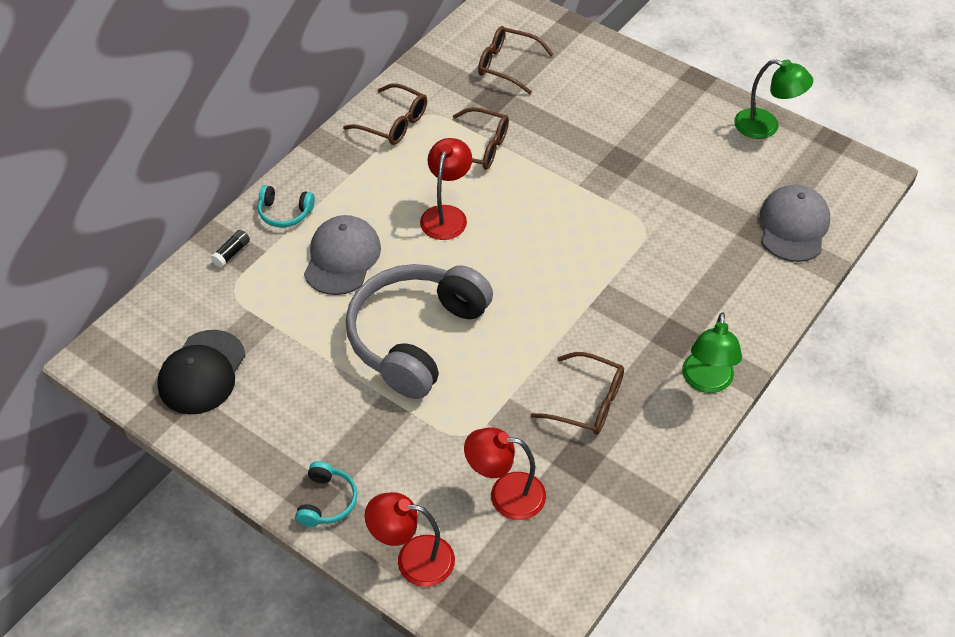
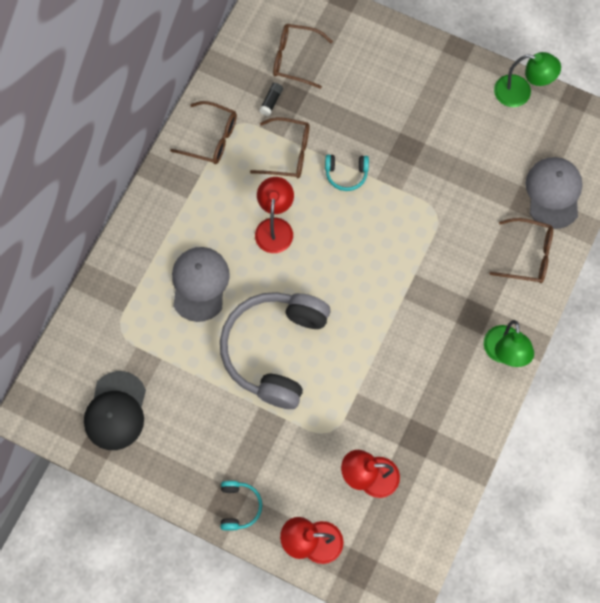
camera: 10 degrees left, 20 degrees up
black glue stick [211,230,250,268] -> black glue stick moved to [259,83,283,116]
turquoise headphones [258,185,315,228] -> turquoise headphones moved to [325,155,369,191]
brown glasses [531,352,624,435] -> brown glasses moved to [489,218,553,283]

